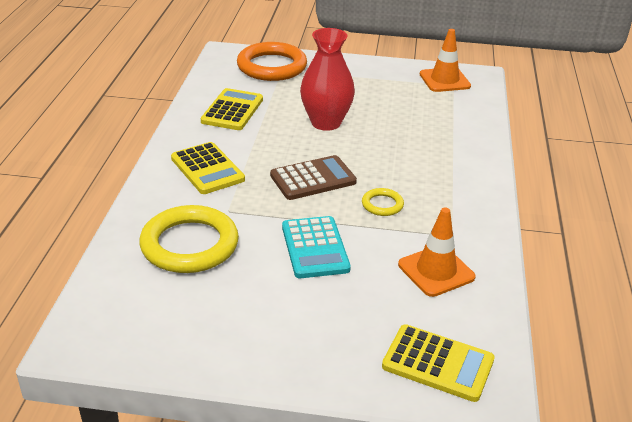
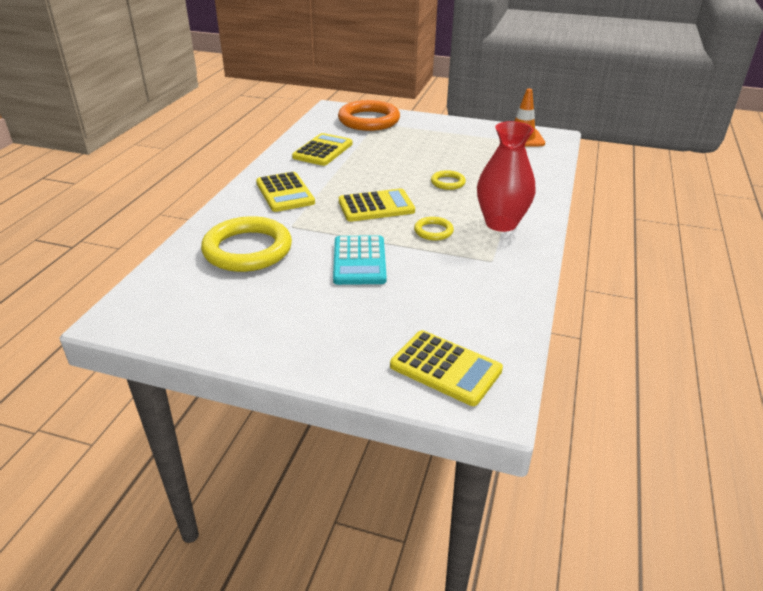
camera: 10 degrees right, 0 degrees up
brown calculator [270,155,357,200] -> yellow calculator [339,189,415,222]
red vase [300,28,355,131] -> red vase moved to [477,121,535,232]
orange traffic cone [398,208,476,297] -> none
none -> yellow ring [431,170,466,190]

